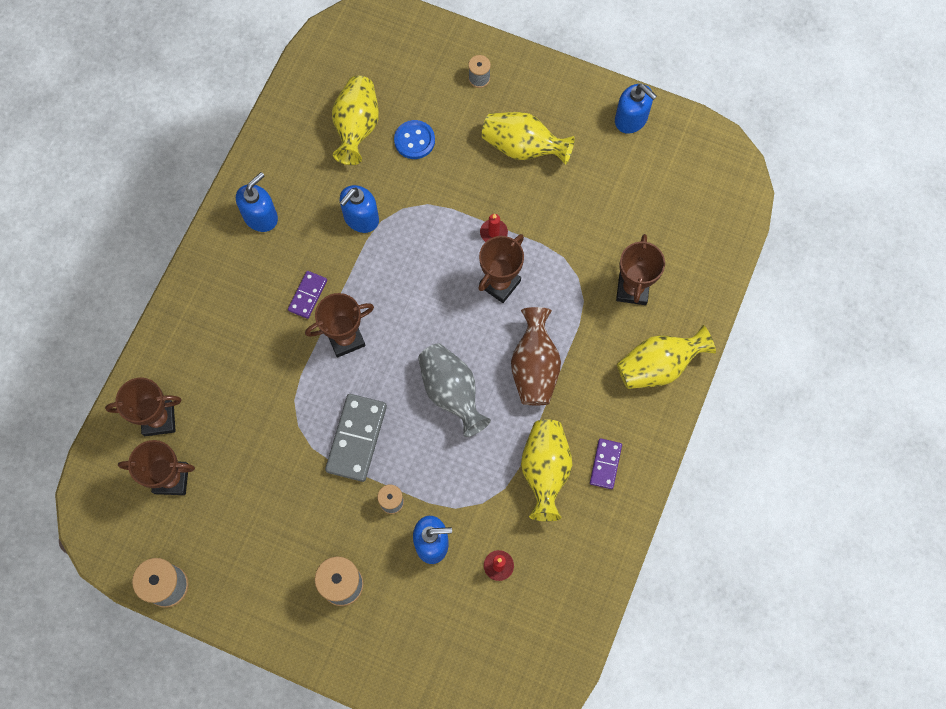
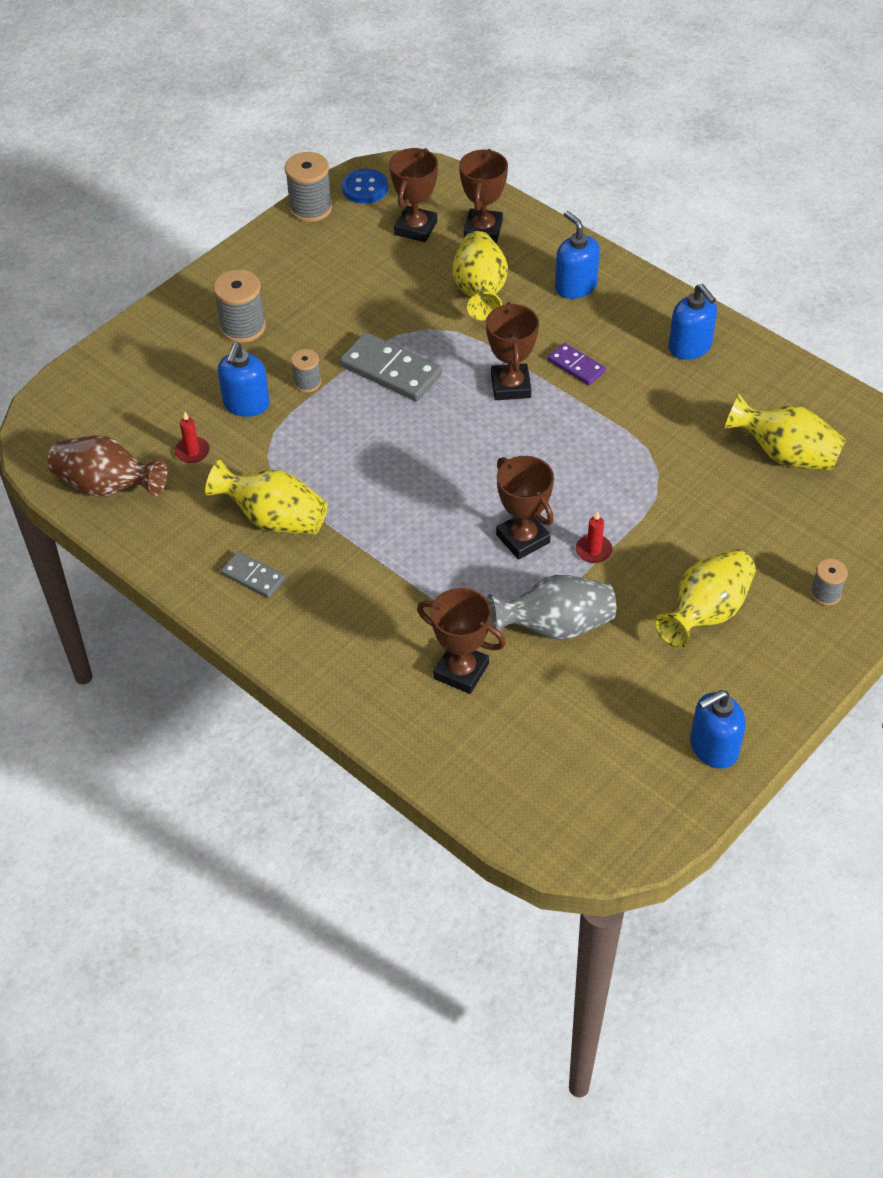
camera: 110 degrees right, 20 degrees down
blue soap dispenser [340,185,379,233] -> blue soap dispenser moved to [555,211,600,299]
blue button [394,120,435,159] -> blue button moved to [342,169,388,204]
grey vase [418,343,491,437] -> grey vase moved to [487,575,616,640]
brown vase [511,307,561,405] -> brown vase moved to [48,435,167,497]
purple domino [590,438,622,489] -> grey domino [221,552,286,598]
yellow vase [617,325,716,389] -> yellow vase moved to [453,231,508,321]

